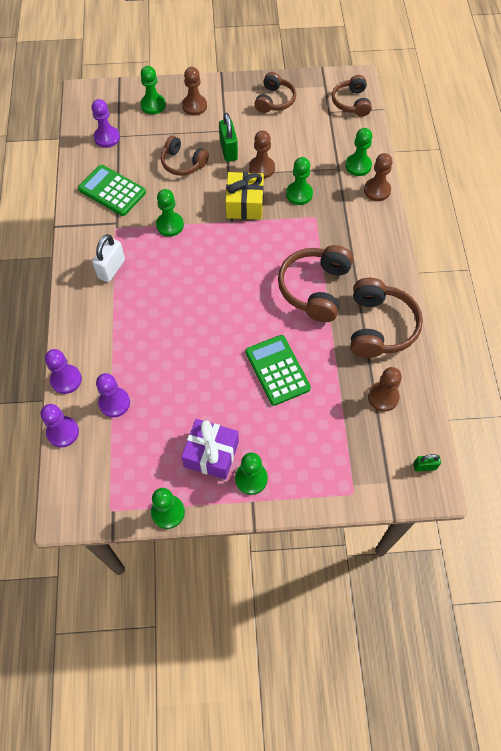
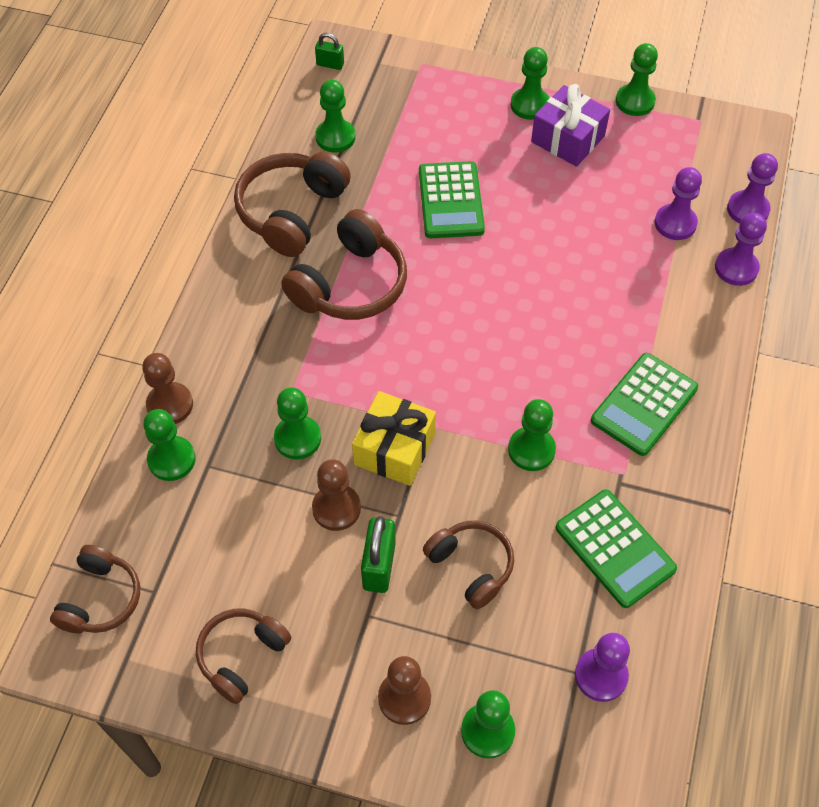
camera: 160 degrees left, 5 degrees down
white padlock [92,234,125,282] -> green calculator [591,353,698,456]
brown pawn [368,367,402,412] -> green pawn [315,80,355,152]

